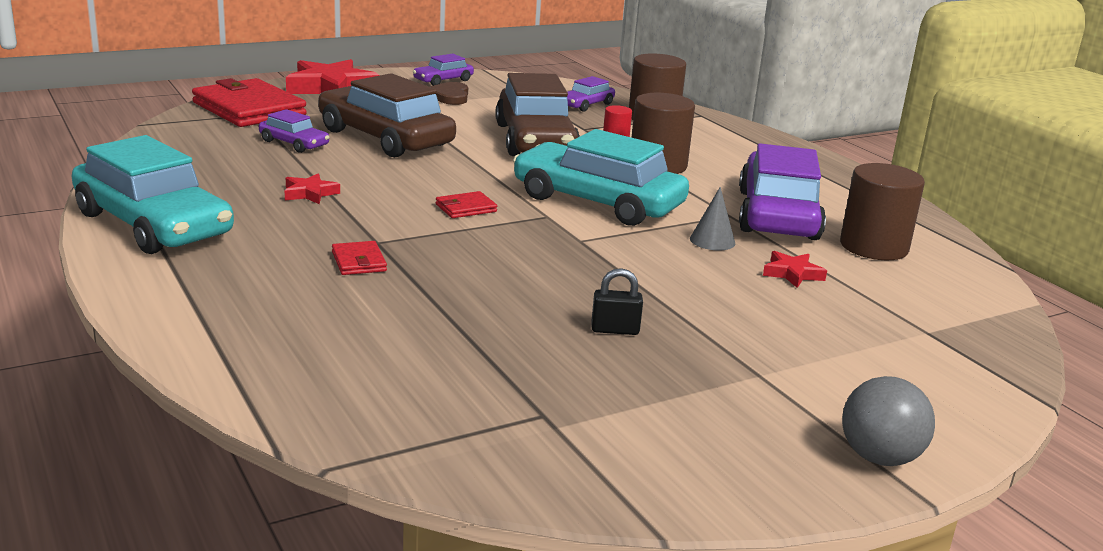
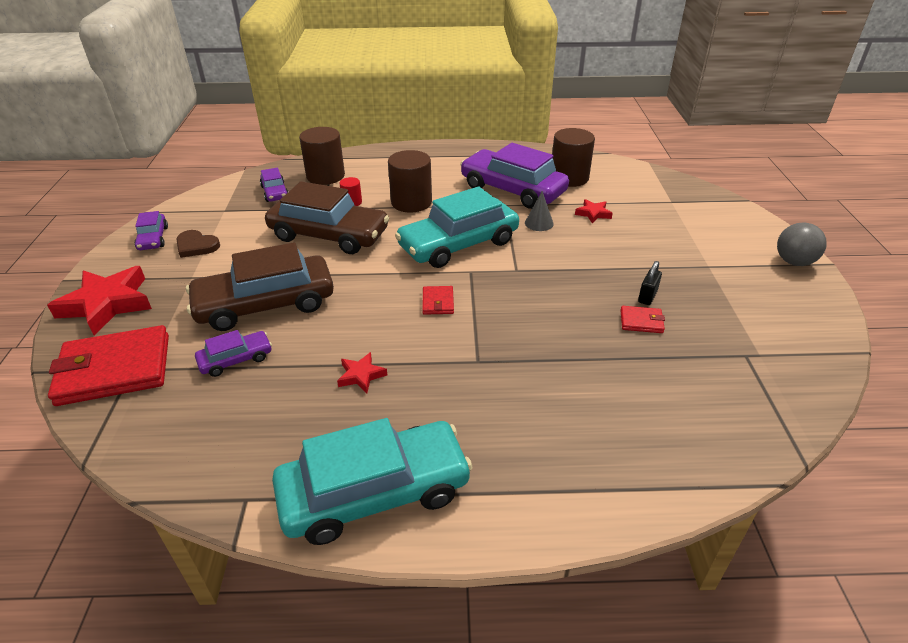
camera: 60 degrees left, 15 degrees up
red wallet [332,241,387,275] -> red wallet moved to [620,306,665,333]

